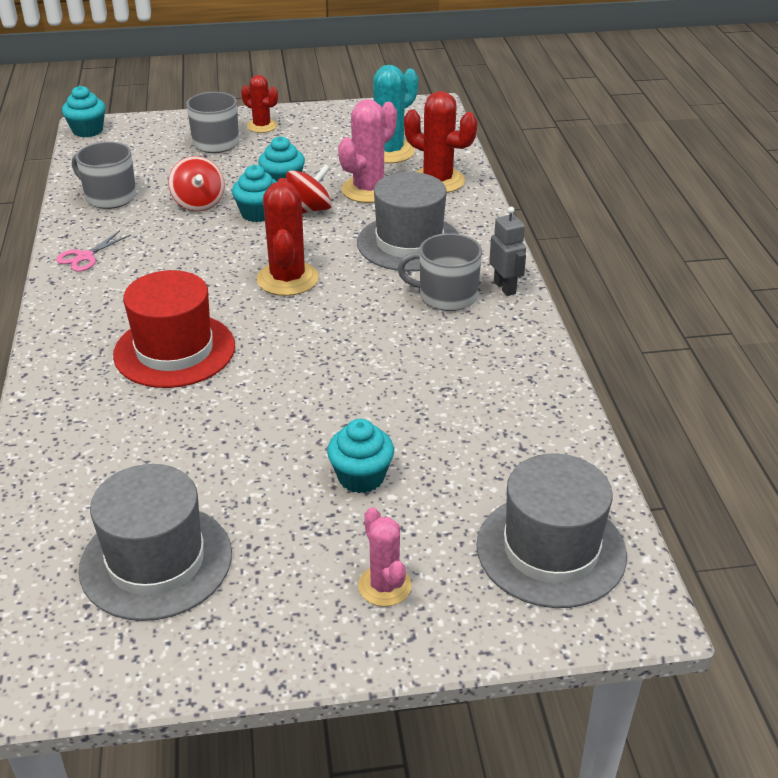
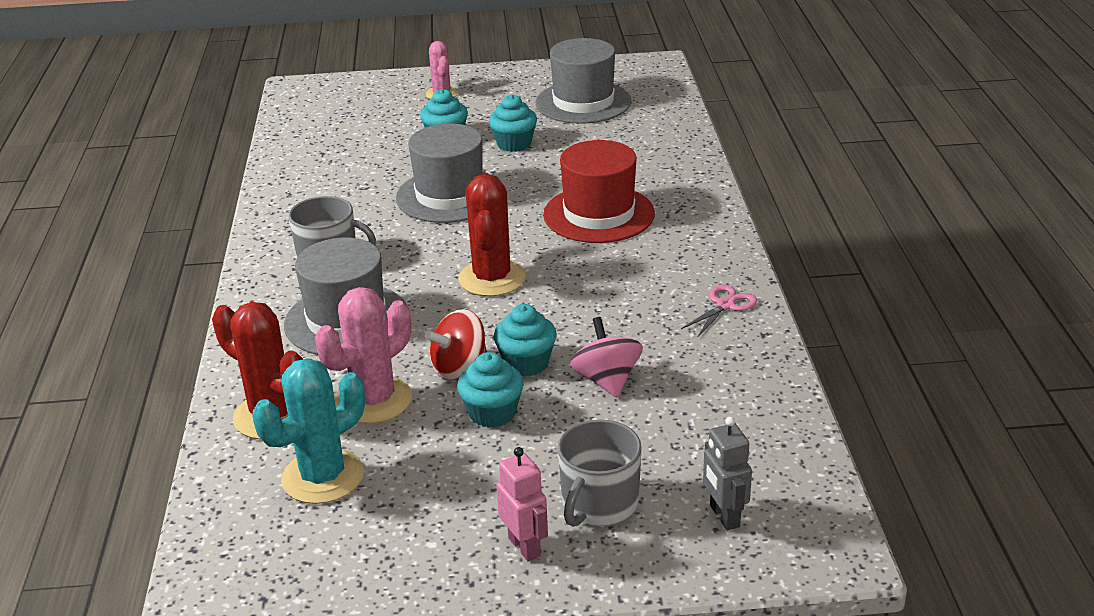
camera: 175 degrees left, 5 degrees down
turquoise cupcake [62,86,106,138] -> turquoise cupcake moved to [489,94,537,152]
grey mug [72,142,136,209] -> none
red spinning top [168,156,225,212] -> pink spinning top [570,317,643,398]
red cactus [241,75,278,133] -> pink robot [496,447,548,562]
grey hat [476,454,627,608] -> grey hat moved to [396,124,488,223]
grey robot [489,207,526,296] -> grey robot moved to [703,417,752,531]

